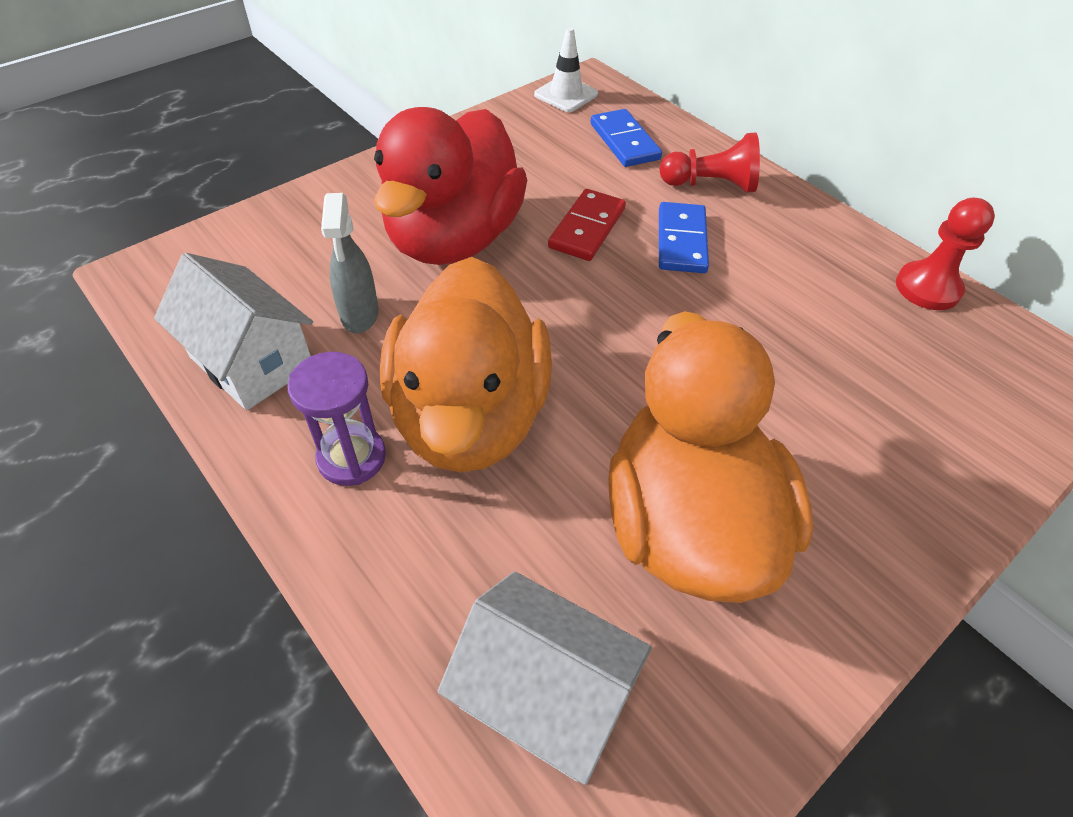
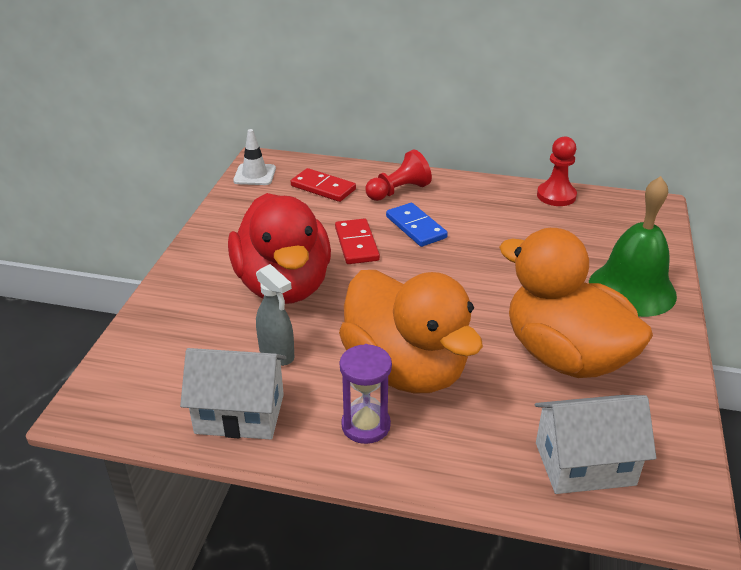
camera: 35 degrees left, 15 degrees down
blue domino [591,109,662,167] -> red domino [291,168,356,202]
none -> green bell [589,176,677,317]

